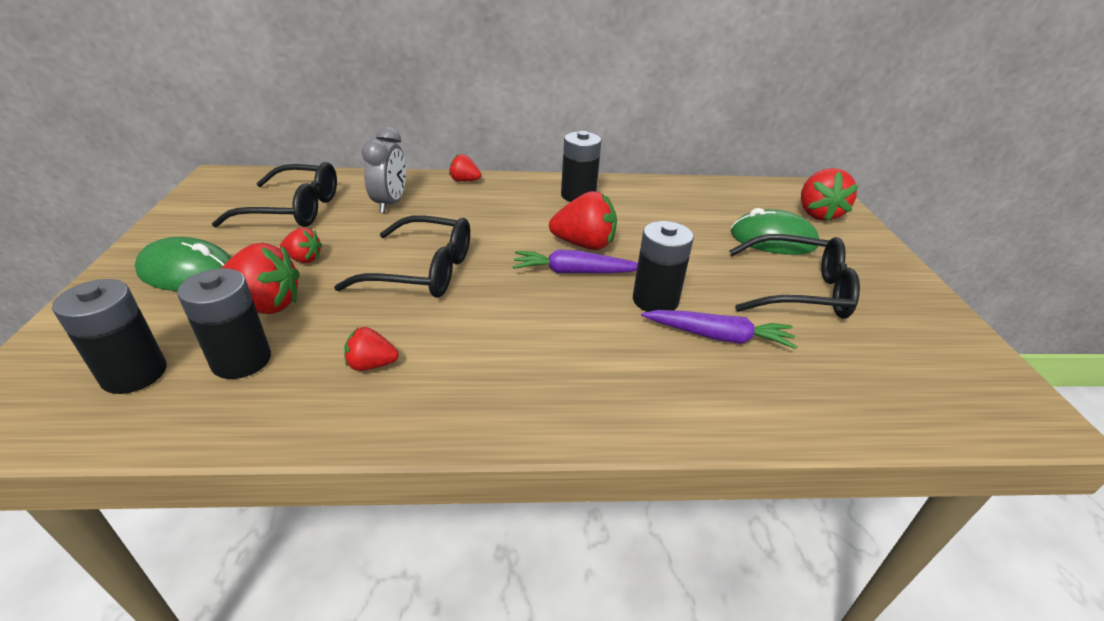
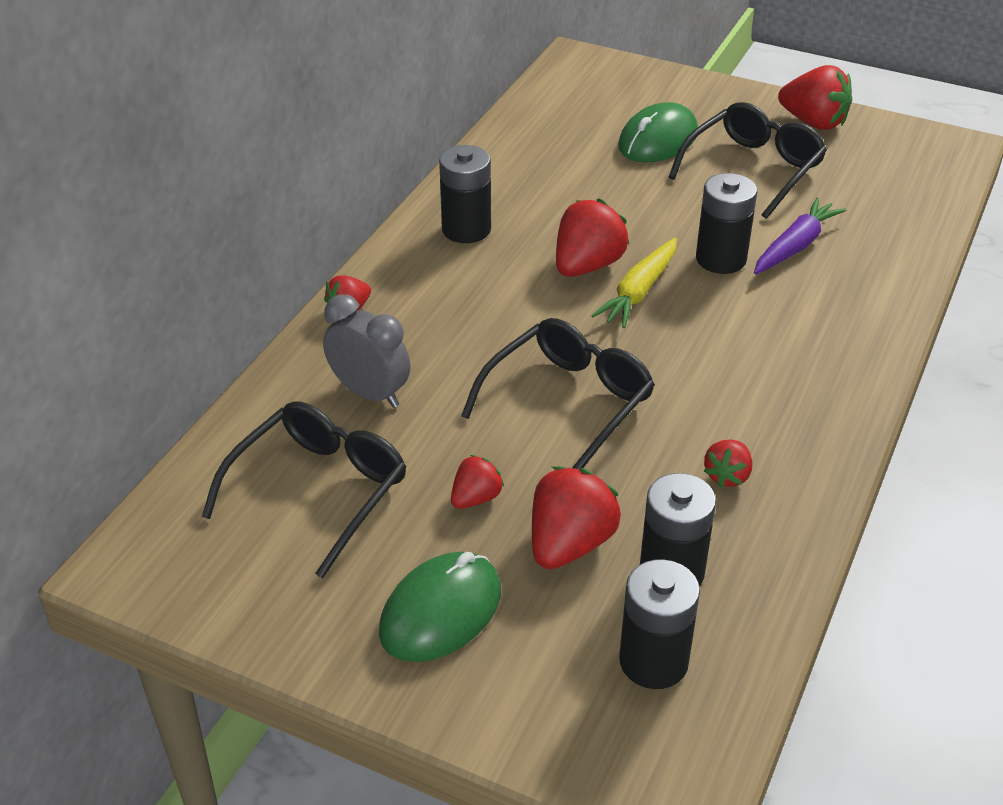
camera: 60 degrees left, 5 degrees up
purple carrot [513,249,638,273] -> yellow carrot [591,238,677,328]
red strawberry [801,168,858,222] -> red strawberry moved to [778,65,852,130]

